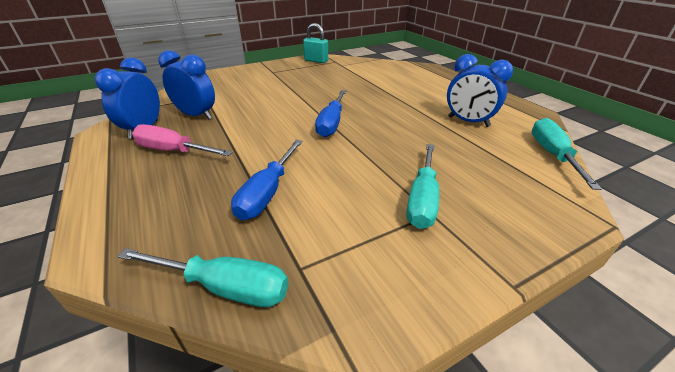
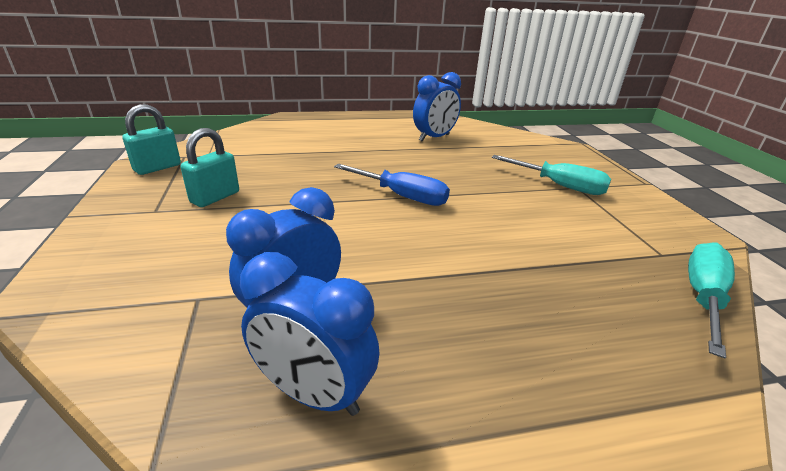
camera: 75 degrees left, 5 degrees down
pink screwdriver [132,124,233,156] -> none
blue screwdriver [231,140,303,220] -> none
turquoise screwdriver [532,118,602,190] -> none
none -> turquoise padlock [181,128,239,207]

